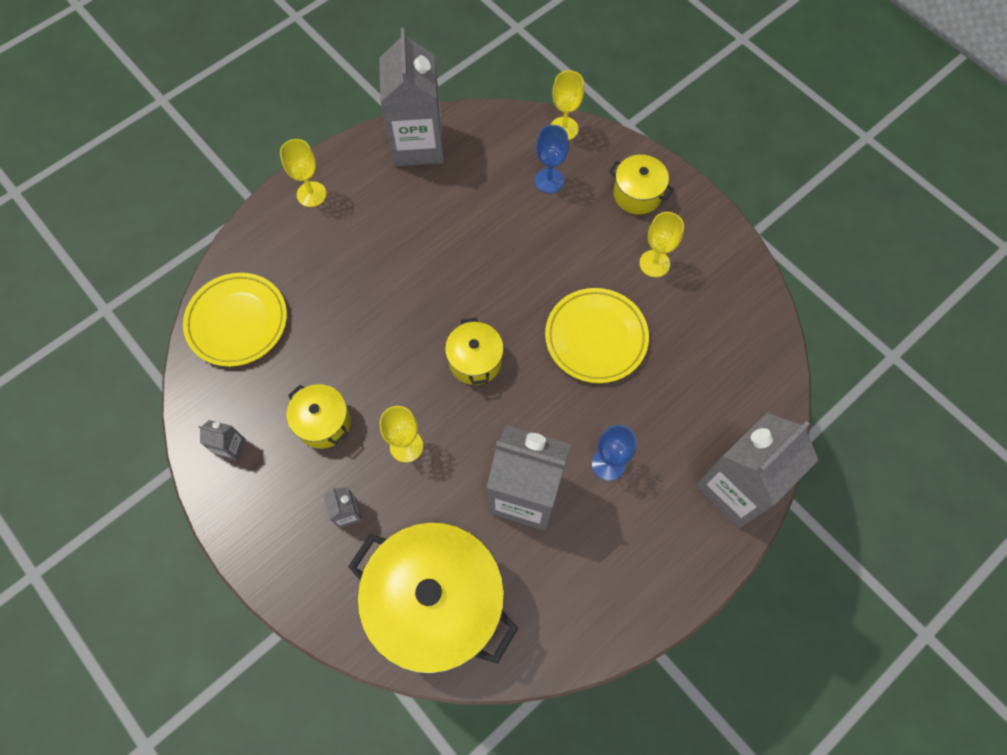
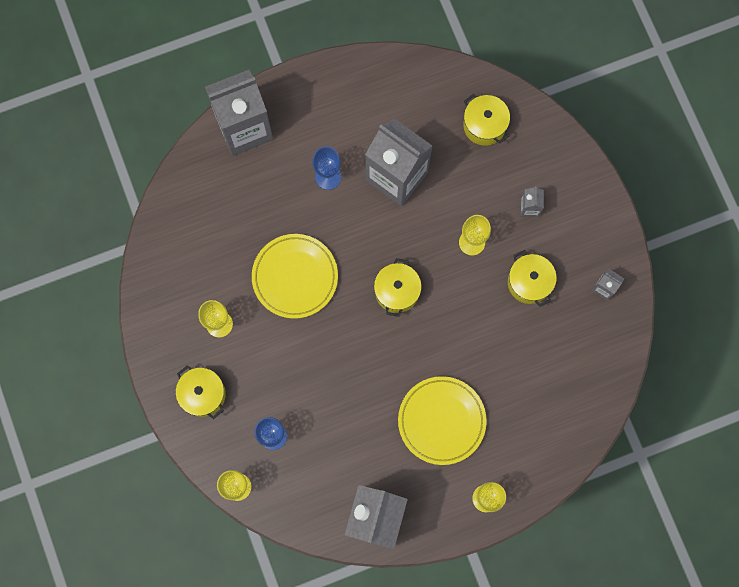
camera: 160 degrees left, 10 degrees up
yellow plate [183,273,287,367] -> yellow plate moved to [398,376,487,465]
yellow pot [348,522,518,674] -> yellow pot [463,94,510,146], size x0.47

